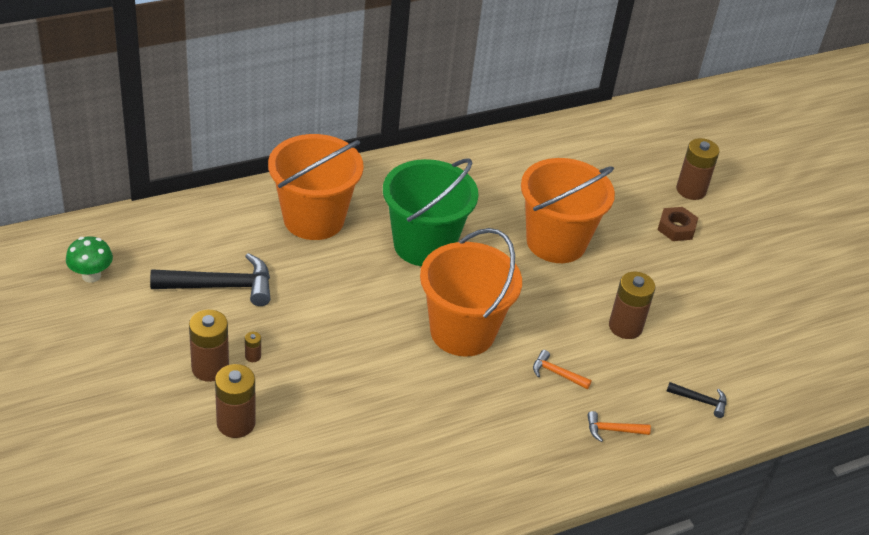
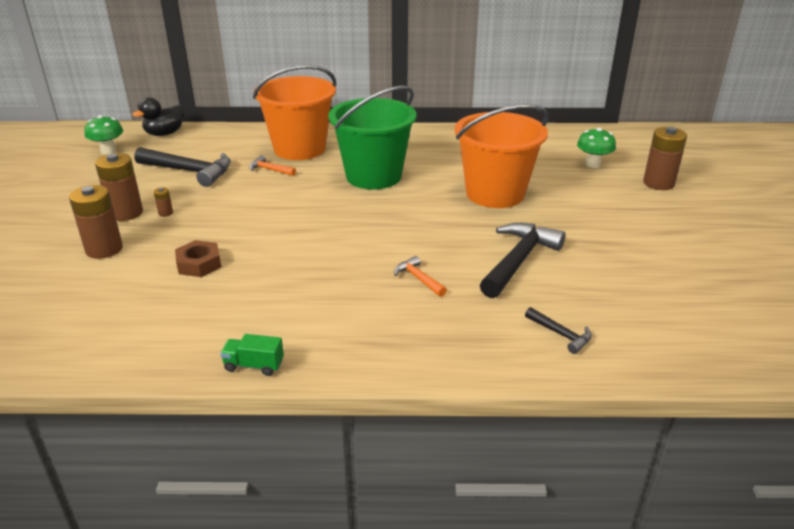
camera: 30 degrees right, 10 degrees down
orange bucket [420,228,522,357] -> none
orange hammer [587,411,651,442] -> orange hammer moved to [249,155,296,176]
brown battery [609,272,655,339] -> black hammer [480,223,565,298]
brown nut [657,207,698,241] -> brown nut moved to [175,240,221,277]
none -> black duck [132,97,184,136]
none -> green truck [220,334,284,376]
none -> green mushroom [577,128,616,168]

